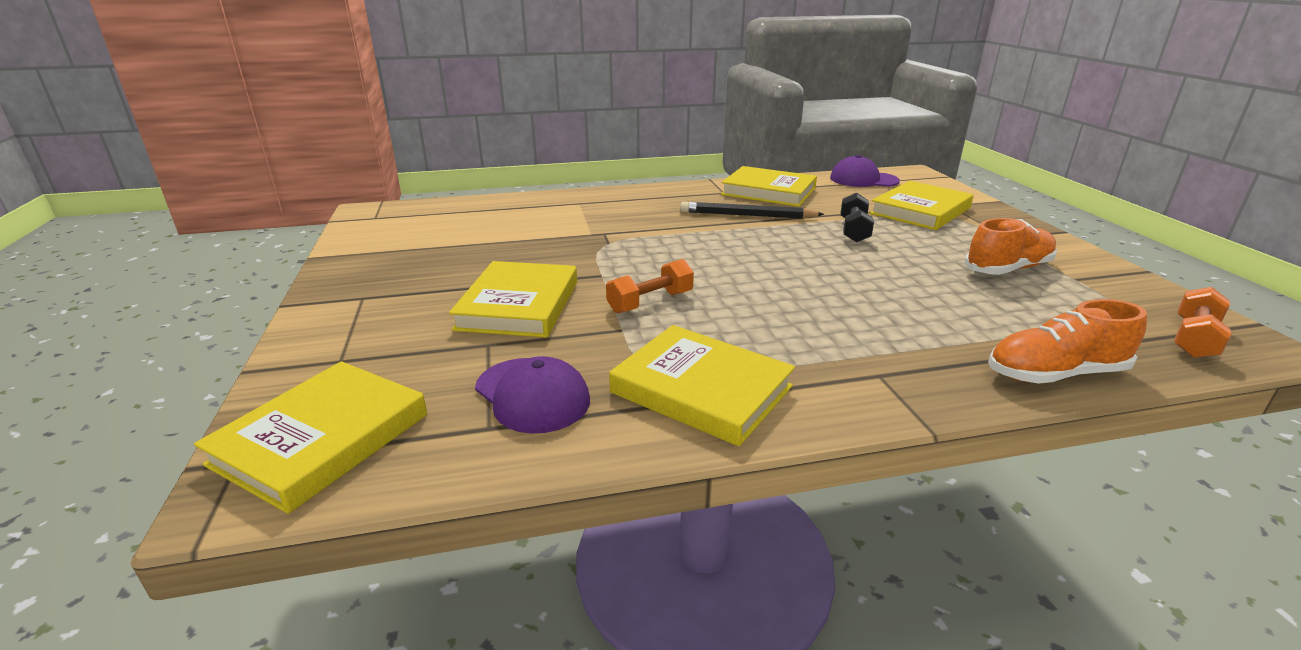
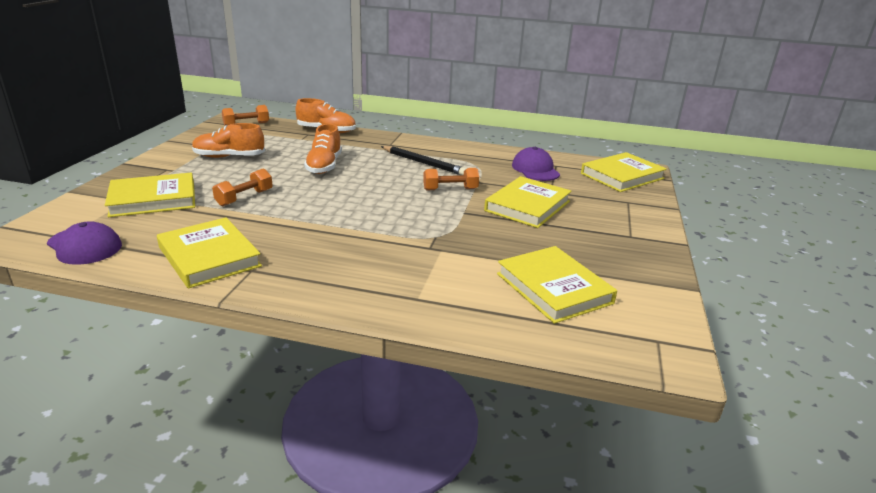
camera: 155 degrees left, 0 degrees up
yellow book [609,325,795,446] -> yellow book moved to [497,246,617,324]
black pencil [680,202,824,218] -> black pencil moved to [381,146,466,175]
black dumbbell [840,192,874,243] -> orange dumbbell [212,168,273,206]
none -> orange shoe [304,124,342,174]

